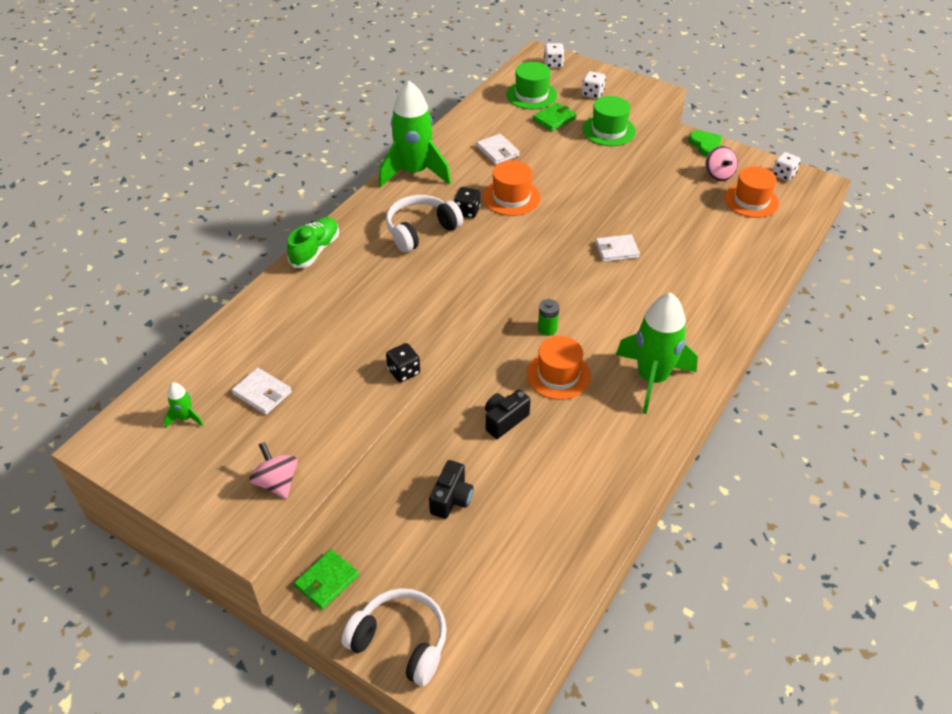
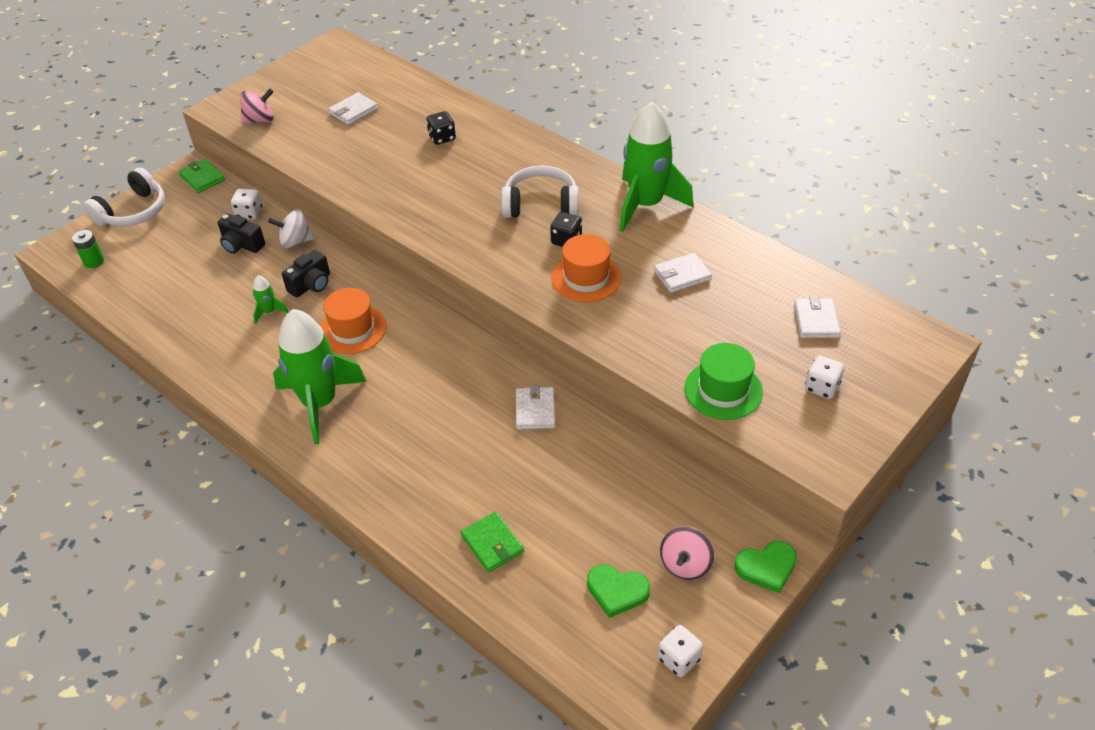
camera: 100 degrees right, 0 degrees up
green rocket [164,382,204,428] -> green rocket moved to [253,275,289,324]
green shoe [287,217,339,268] -> none
white headphones [386,195,463,253] -> white headphones turned 60 degrees counterclockwise [501,166,579,218]
black dice [386,343,420,382] -> black dice moved to [426,111,456,145]
black camera [485,390,531,439] -> black camera turned 75 degrees clockwise [282,250,330,297]
green hat [506,62,557,109] -> white wallet [794,296,841,338]
green wallet [533,103,576,131] -> green wallet moved to [461,512,524,572]
green battery [538,299,559,336] -> green battery moved to [72,230,104,268]
white dice [544,43,565,68] -> white dice moved to [231,189,262,220]
pink spinning top [705,146,738,181] -> pink spinning top turned 60 degrees counterclockwise [660,526,714,580]
orange hat [724,166,779,218] -> green heart [587,564,650,618]
none -> white spinning top [268,209,315,248]

